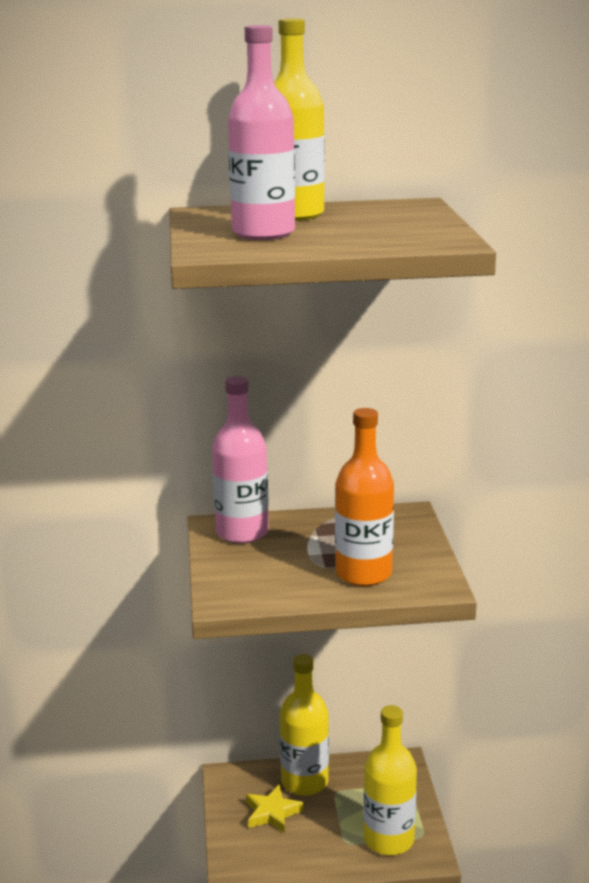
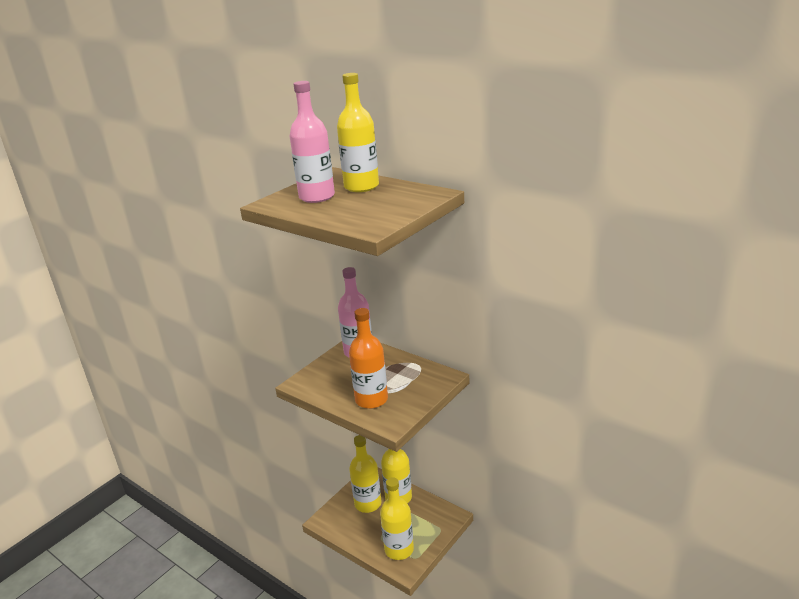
camera: 45 degrees right, 5 degrees up
yellow star [246,784,304,833] -> yellow bottle [349,435,381,513]

